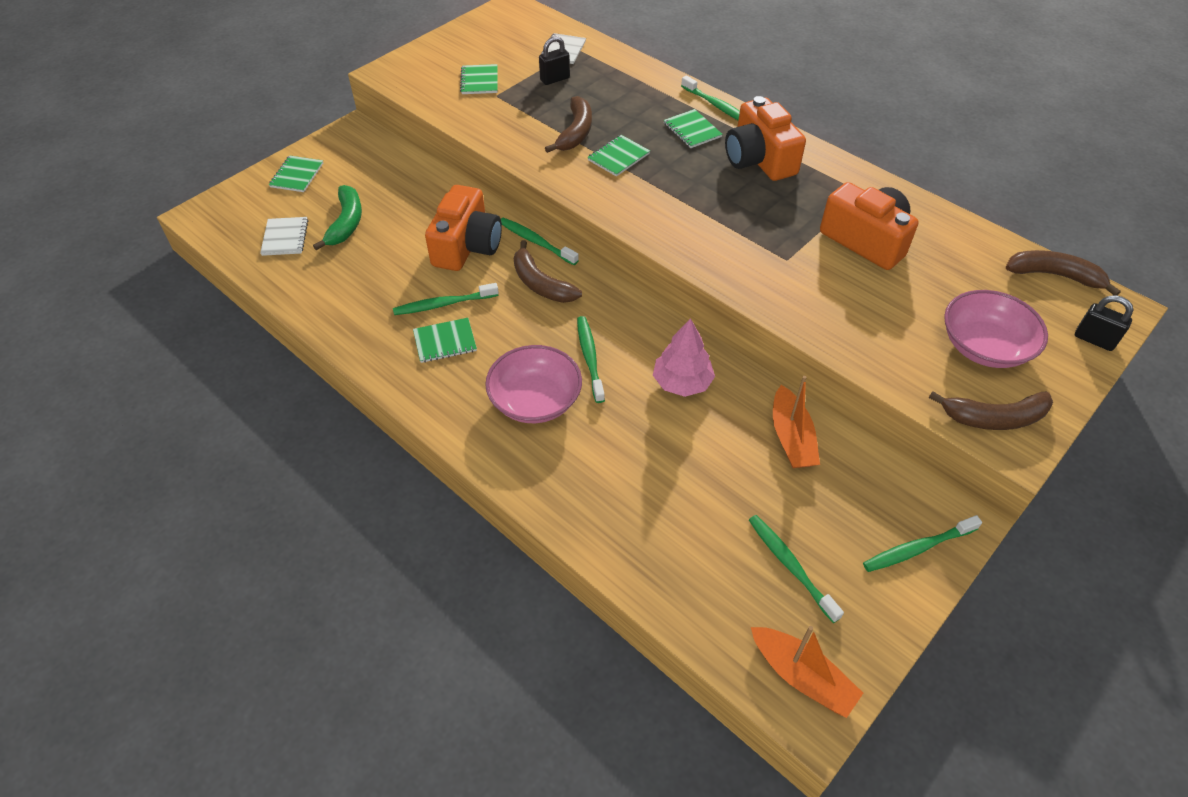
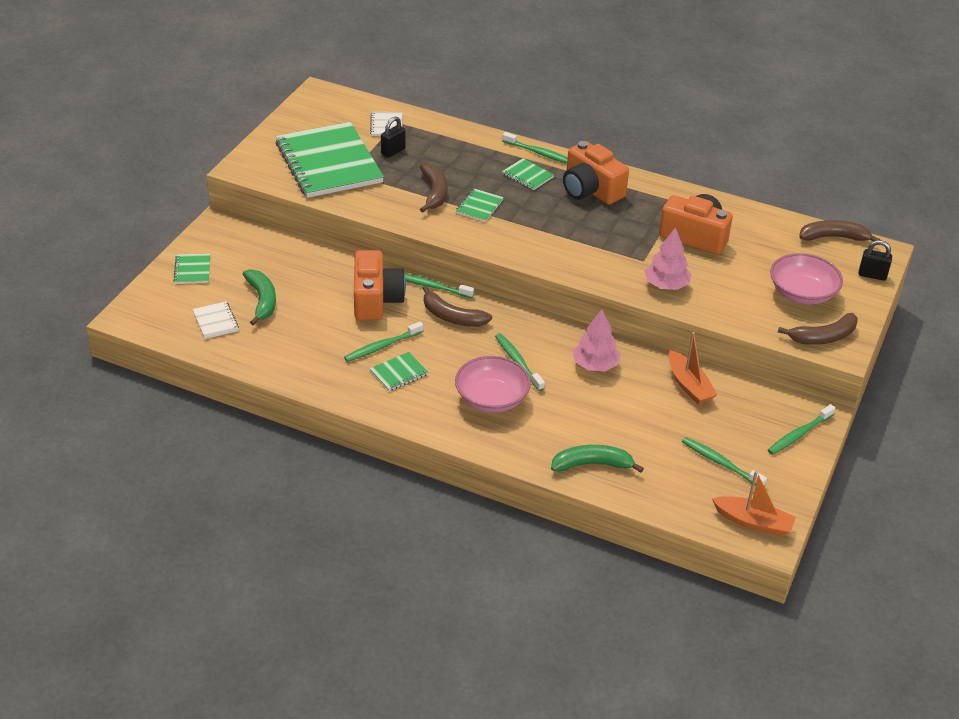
camera: 20 degrees left, 10 degrees down
green notebook [460,64,498,94] -> green notebook [276,122,384,198], size x2.49
none -> green banana [551,445,644,473]
none -> pink tree [644,227,691,290]

